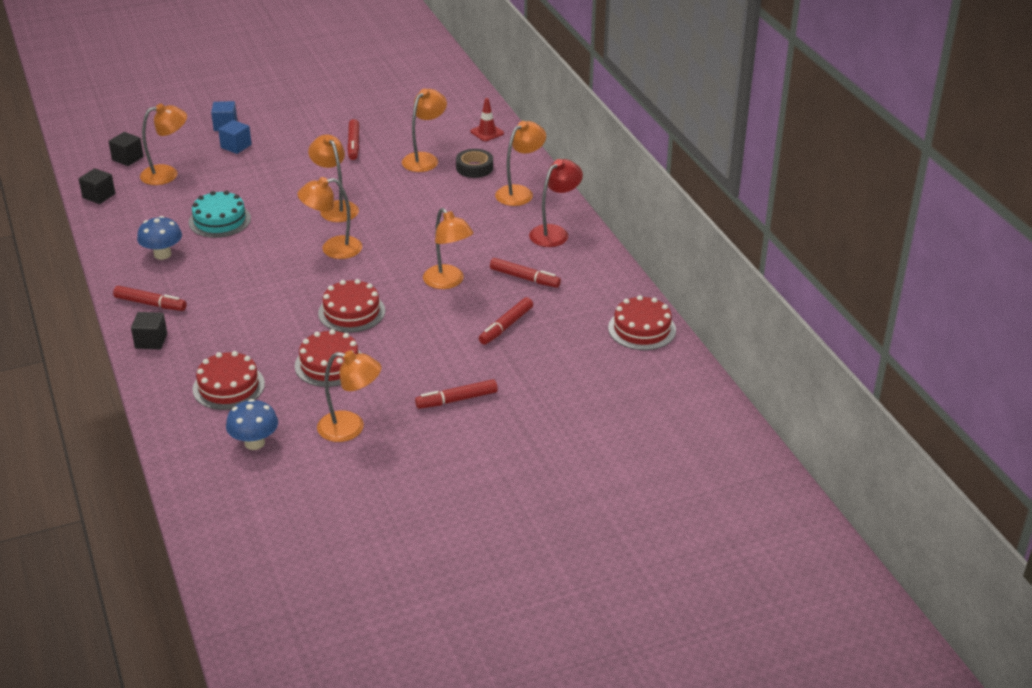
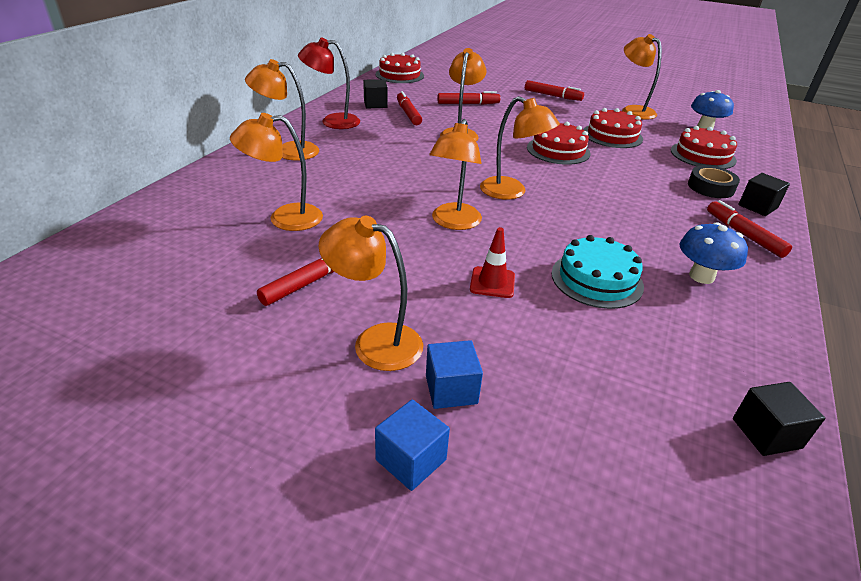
camera: 135 degrees left, 0 degrees up
black cube [108,132,144,166] -> black cube moved to [363,79,388,108]
orange lamp [140,104,187,185] -> orange lamp moved to [319,216,423,371]
black tape [456,149,493,178] -> black tape moved to [688,165,740,198]
red traffic cone [470,98,504,141] -> red traffic cone moved to [470,227,515,298]

